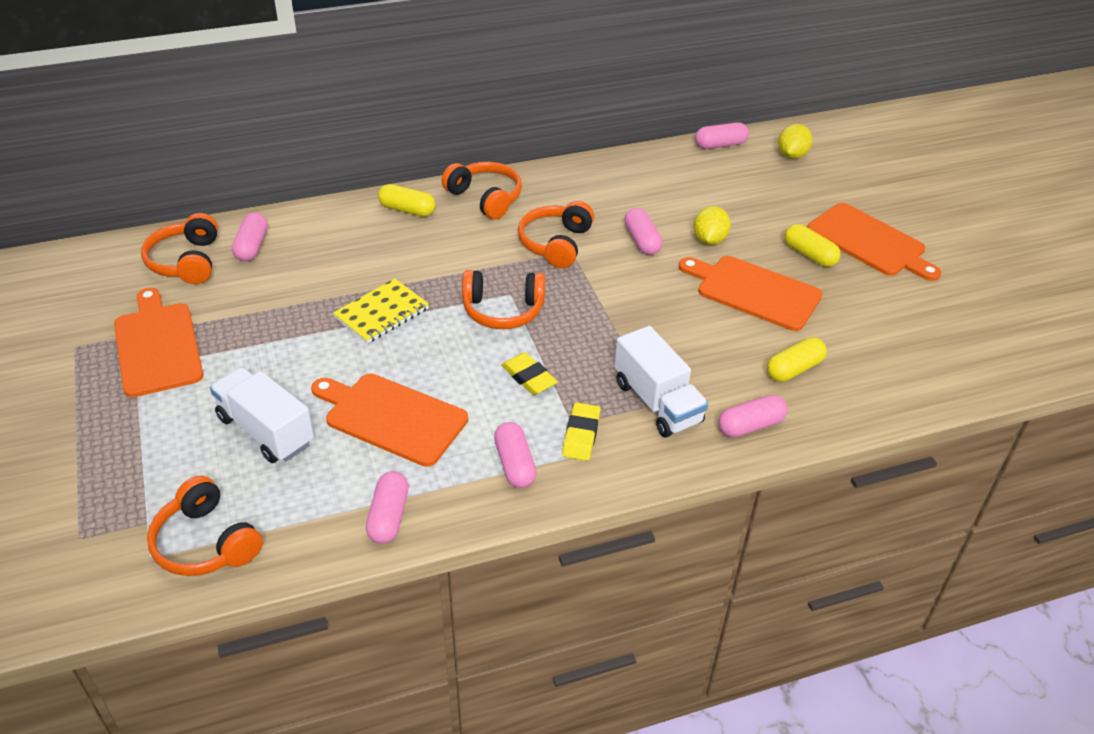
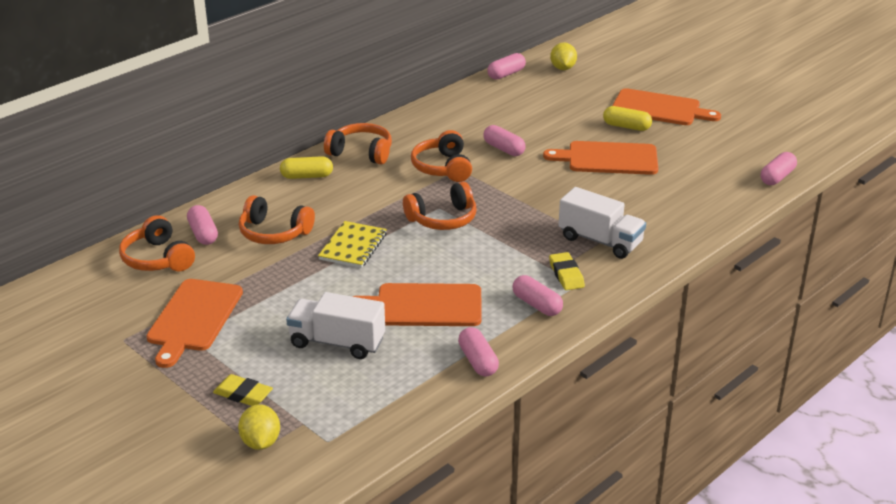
camera: 25 degrees left, 10 degrees down
orange cutting board [114,288,203,397] -> orange cutting board turned 120 degrees counterclockwise [146,279,243,368]
orange headphones [147,476,263,576] -> orange headphones moved to [239,195,315,244]
yellow eraser [501,352,558,395] -> yellow eraser moved to [213,374,273,406]
yellow lemon [694,206,731,245] -> yellow lemon moved to [238,404,280,450]
pink capsule [718,395,788,438] -> pink capsule moved to [761,152,797,185]
yellow capsule [767,337,827,382] -> none

